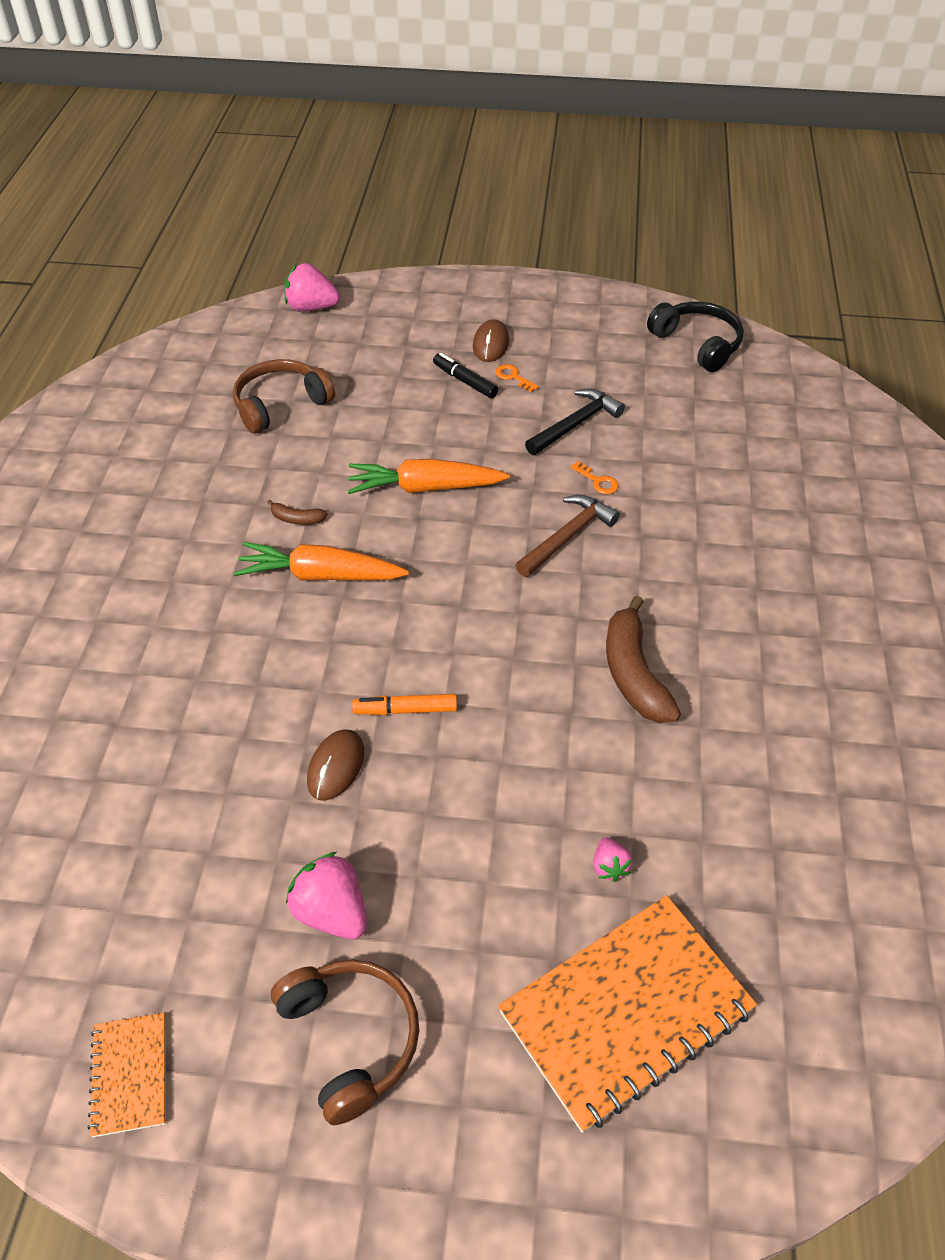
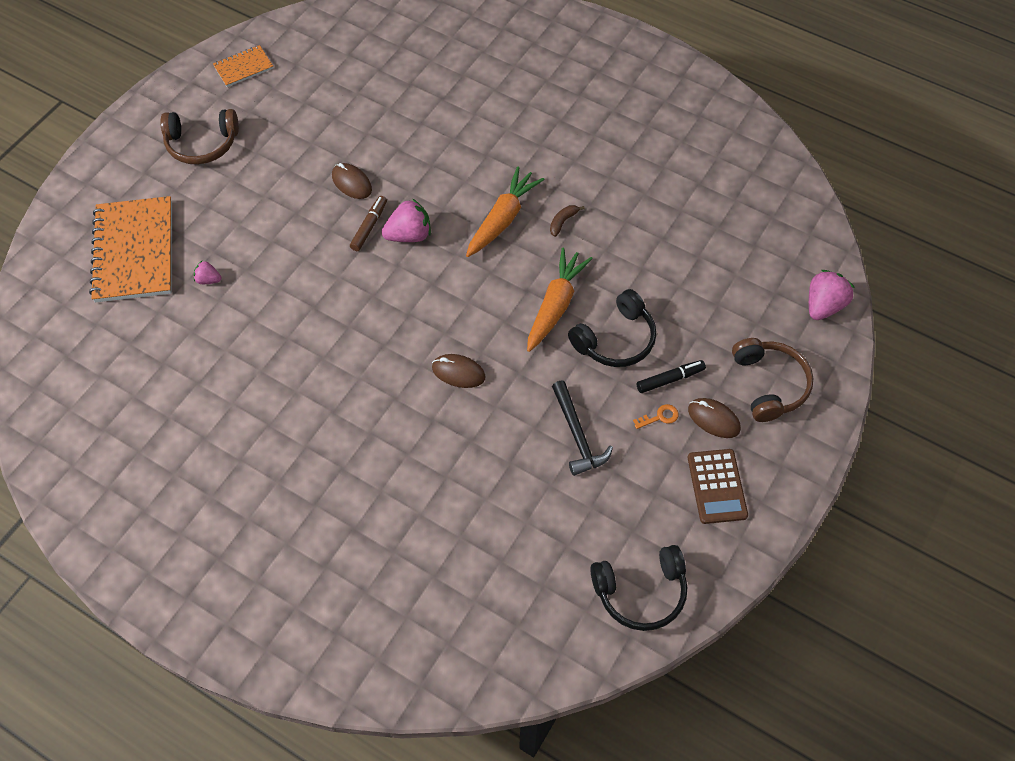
camera: 115 degrees right, 10 degrees up
orange notebook [88,1013,166,1137] -> orange notebook turned 45 degrees counterclockwise [213,45,273,87]
brown headphones [233,359,335,434] -> brown headphones moved to [732,338,814,422]
pink strawberry [286,852,367,939] -> pink strawberry moved to [382,199,431,242]
orange marker [352,694,457,715] -> brown marker [350,196,387,251]
brown hammer [516,495,620,577] -> brown mouse [432,354,486,388]
orange key [571,461,619,494] -> none
brown banana [606,596,681,723] -> none
none -> black headphones [568,289,656,367]
none -> brown calculator [688,449,748,524]

